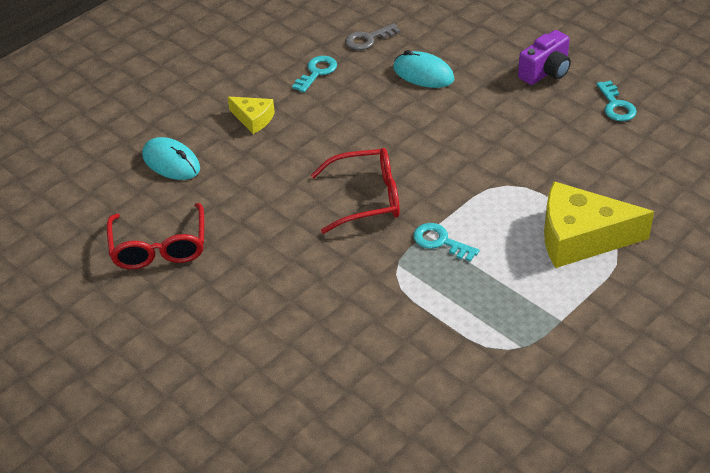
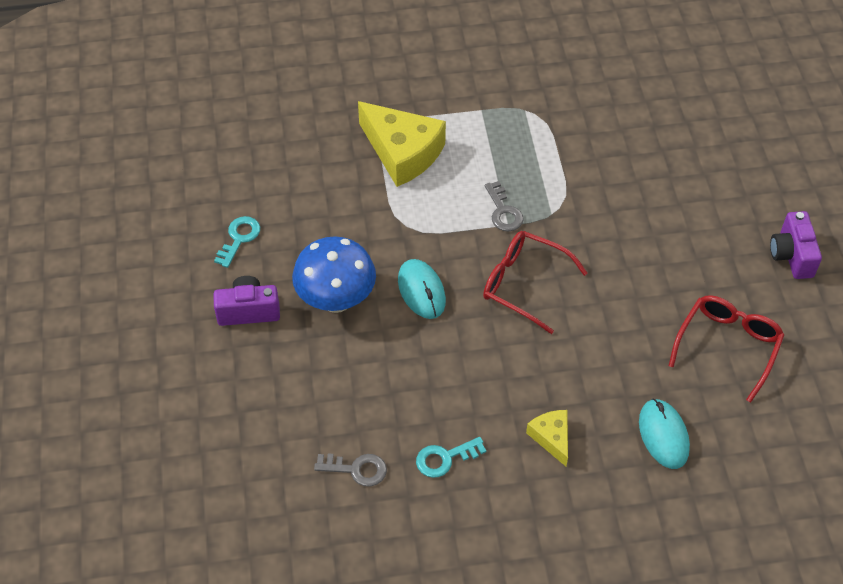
camera: 145 degrees left, 10 degrees up
turquoise mouse [393,50,454,88] -> turquoise mouse moved to [398,259,446,319]
turquoise key [413,223,479,262] -> grey key [485,181,524,231]
none -> blue mushroom [292,236,376,313]
none -> purple camera [770,211,822,279]

